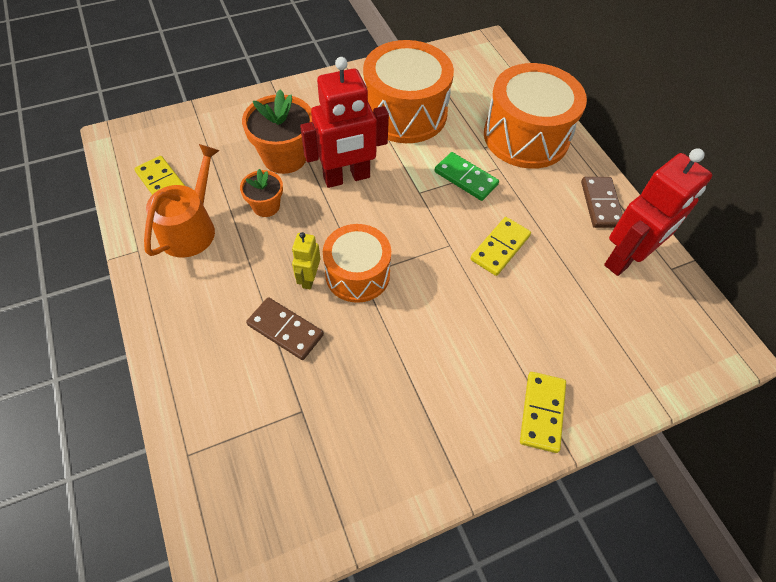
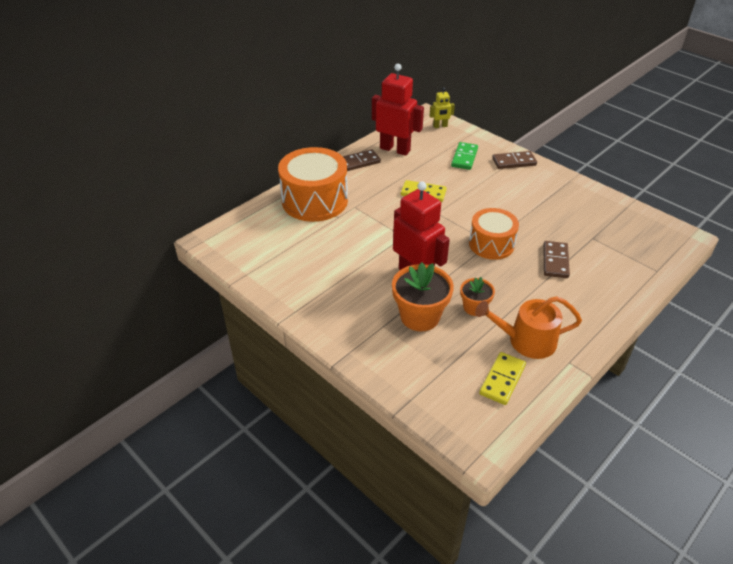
camera: 110 degrees left, 15 degrees down
yellow robot [292,232,320,290] -> yellow robot moved to [430,87,455,128]
orange drum [363,40,454,143] -> none
green domino [434,152,499,201] -> green domino moved to [451,142,478,170]
yellow domino [520,372,566,453] -> brown domino [492,151,537,169]

